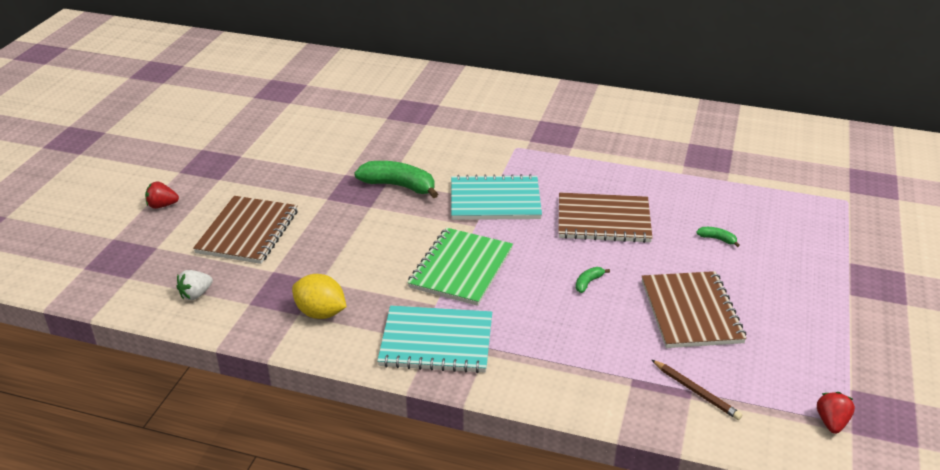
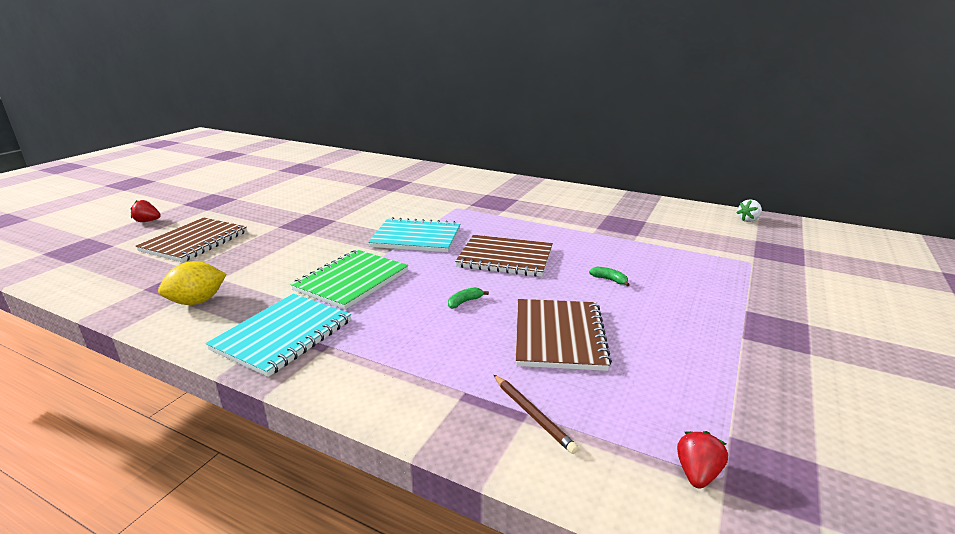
camera: 10 degrees right, 10 degrees down
white strawberry [176,270,213,300] -> white strawberry moved to [737,199,762,222]
yellow lemon [292,274,347,319] -> yellow lemon turned 75 degrees counterclockwise [158,261,226,305]
green banana [354,161,438,198] -> none
turquoise notebook [377,306,492,373] -> turquoise notebook turned 75 degrees counterclockwise [206,294,351,377]

